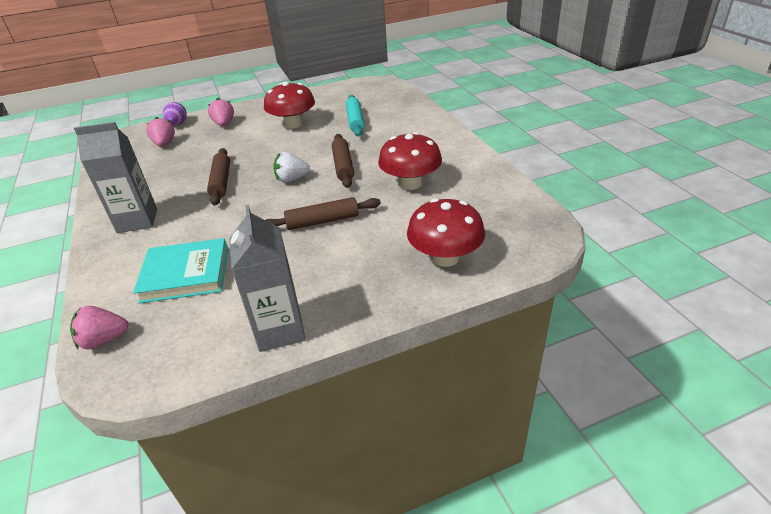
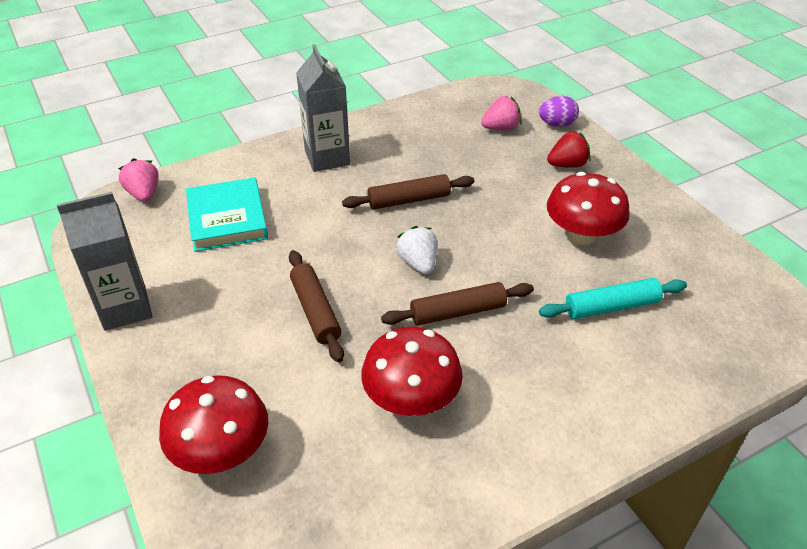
camera: 80 degrees right, 5 degrees up
pink strawberry [208,98,234,126] -> red strawberry [547,131,591,168]

